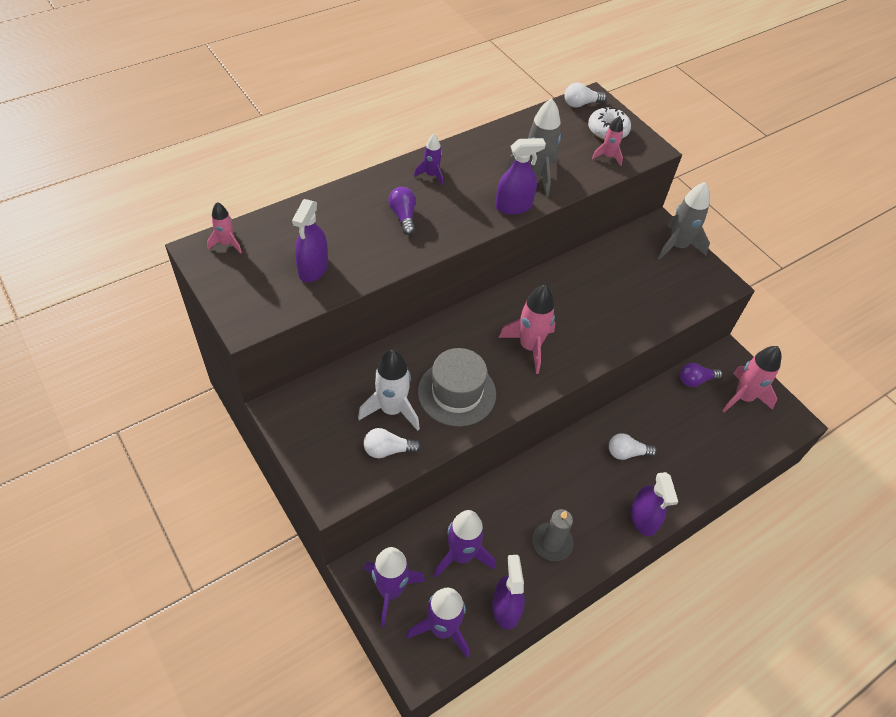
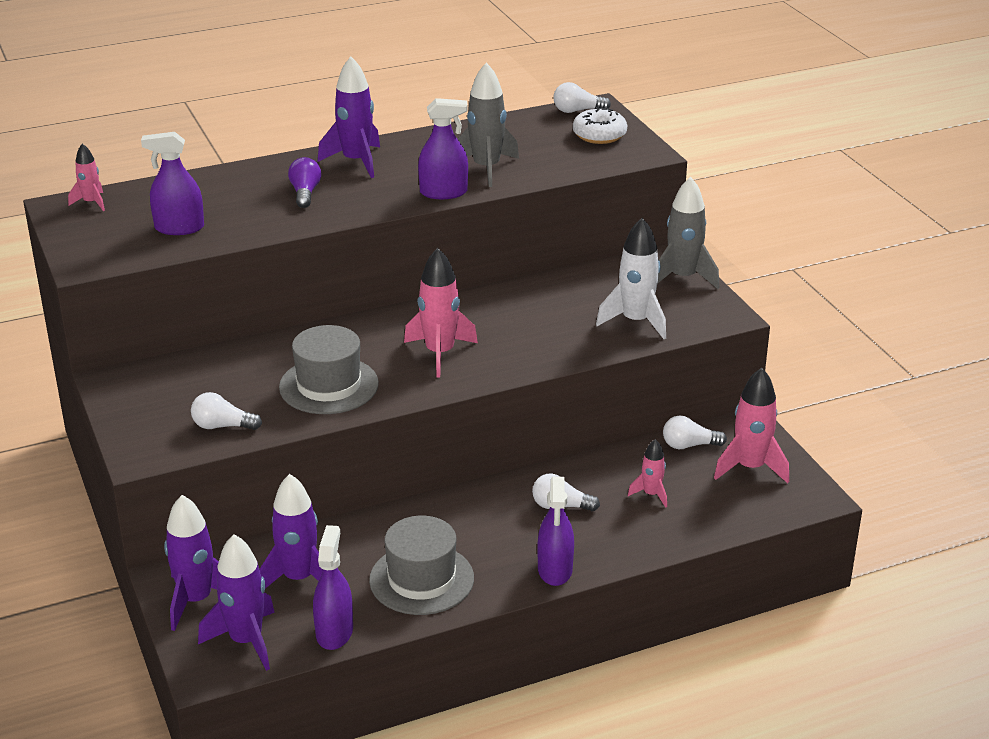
camera: 15 degrees right, 20 degrees down
purple spray bottle [292,199,328,282] -> purple spray bottle turned 60 degrees clockwise [141,132,204,235]
white rocket [358,350,420,431] -> white rocket moved to [596,218,666,339]
purple rocket [414,134,443,185] -> purple rocket [318,56,380,178], size x1.79
grey candle [532,509,573,561] -> grey hat [369,516,474,615]
pink rocket [592,116,623,166] -> pink rocket moved to [628,439,667,508]
purple light bulb [680,363,722,387] -> white light bulb [663,415,727,449]

